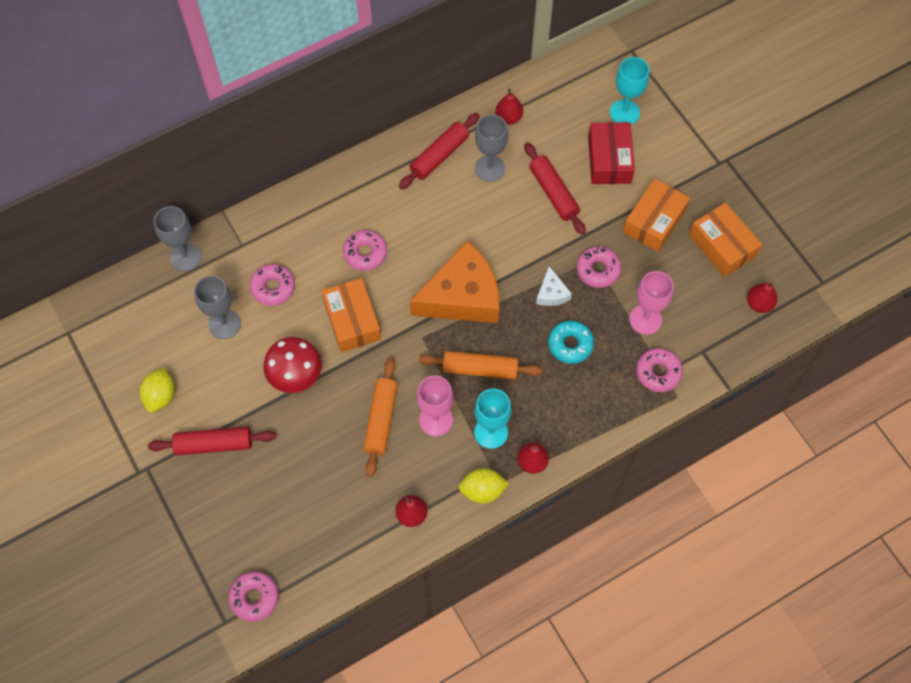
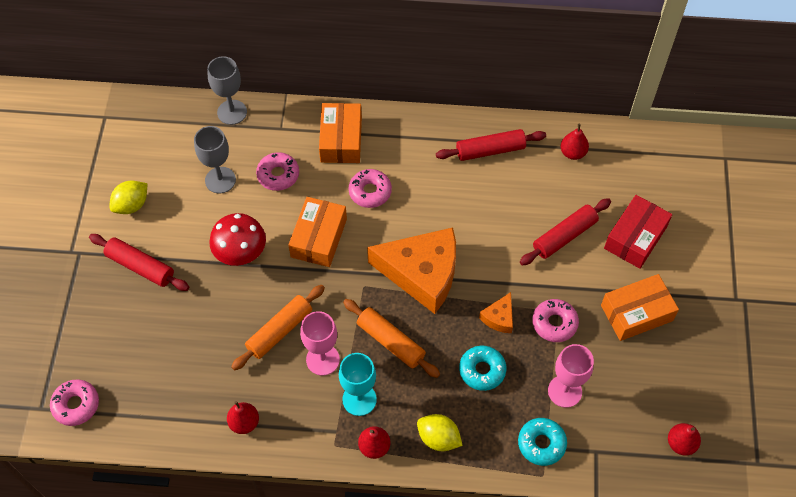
camera: 35 degrees right, 5 degrees down
yellow lemon [459,468,509,503] -> yellow lemon moved to [417,414,463,451]
grey goblet [475,114,508,182] -> none
red rolling pin [524,143,586,235] -> red rolling pin turned 45 degrees clockwise [520,198,611,266]
white cheese [536,266,572,306] -> orange cheese [479,292,513,333]
turquoise goblet [610,57,649,125] -> none
pink donut [636,348,683,392] -> turquoise donut [518,418,567,466]
orange box [689,202,762,277] -> orange box moved to [319,103,362,163]

